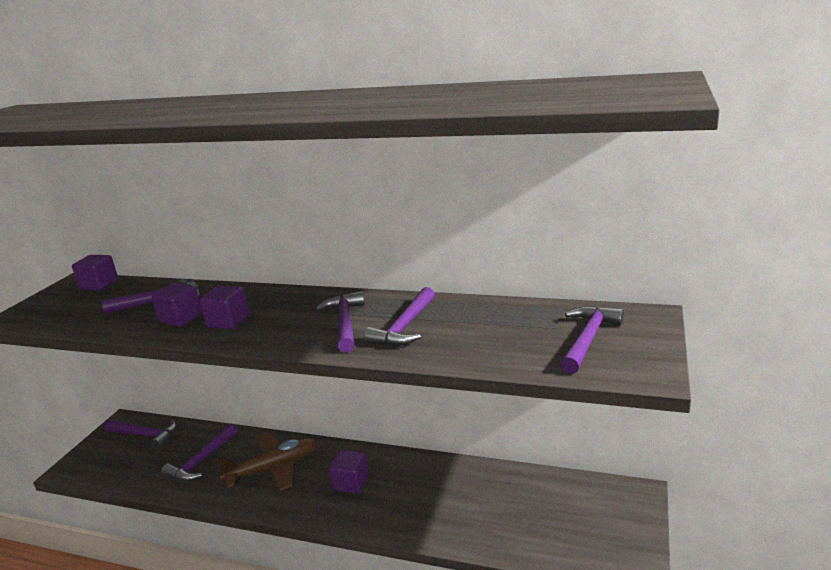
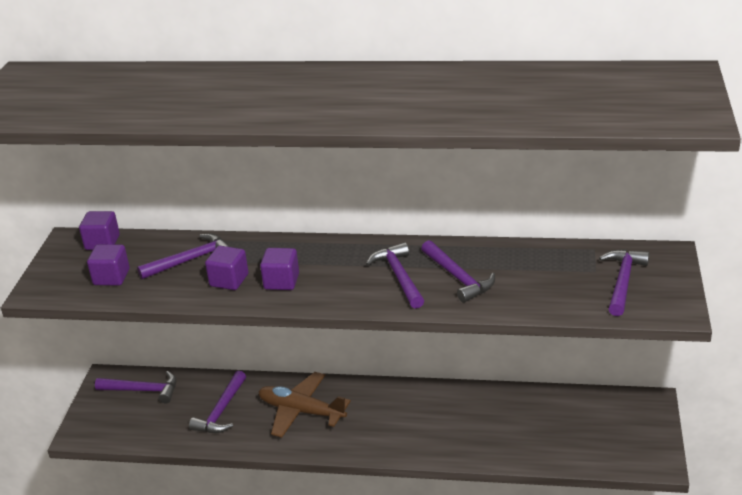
camera: 10 degrees left, 10 degrees up
brown plane [215,432,317,491] -> brown plane turned 120 degrees counterclockwise [258,372,351,438]
purple cube [329,450,369,493] -> purple cube moved to [87,244,130,286]
purple hammer [364,287,435,346] -> purple hammer turned 45 degrees counterclockwise [421,240,495,303]

